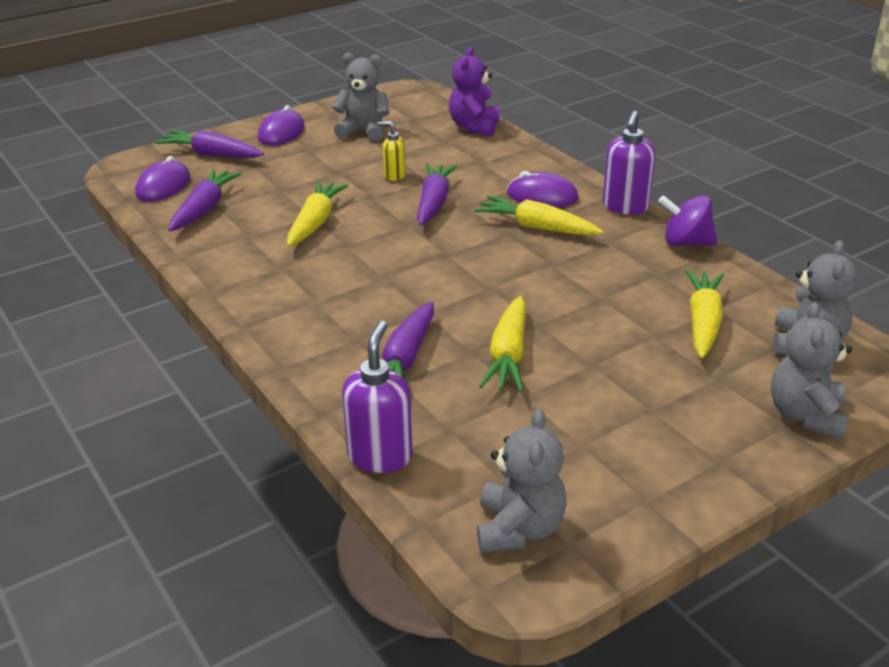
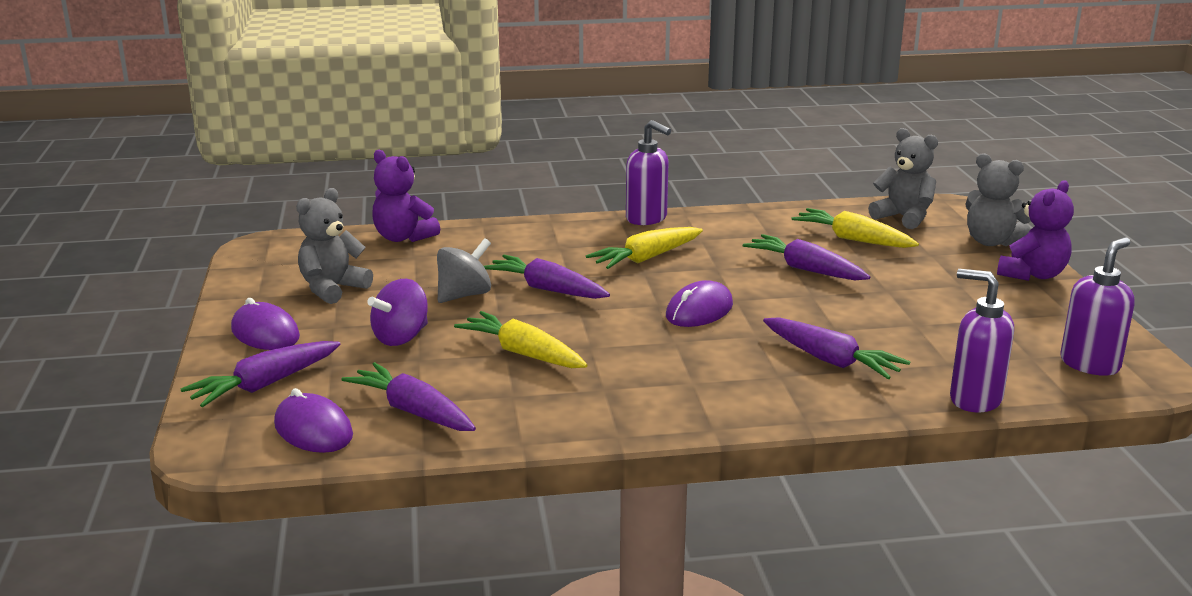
camera: 65 degrees left, 10 degrees down
yellow soap dispenser [378,121,406,181] -> grey spinning top [437,238,491,303]
grey teddy bear [477,408,567,553] -> purple soap dispenser [1060,237,1134,376]
yellow carrot [479,296,526,392] -> none
purple mouse [507,171,579,207] -> purple mouse moved to [666,280,733,327]
purple spinning top [658,195,718,246] -> purple spinning top moved to [368,279,428,346]
none -> purple carrot [743,234,871,280]
none -> purple teddy bear [997,180,1074,281]

